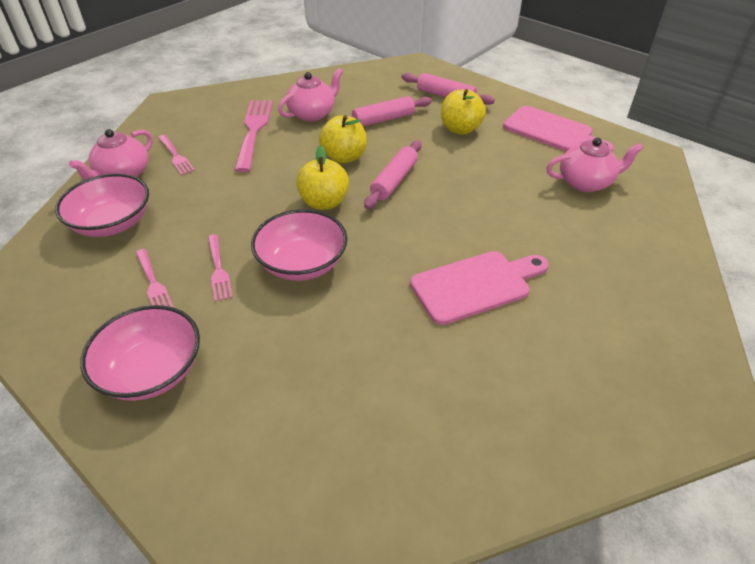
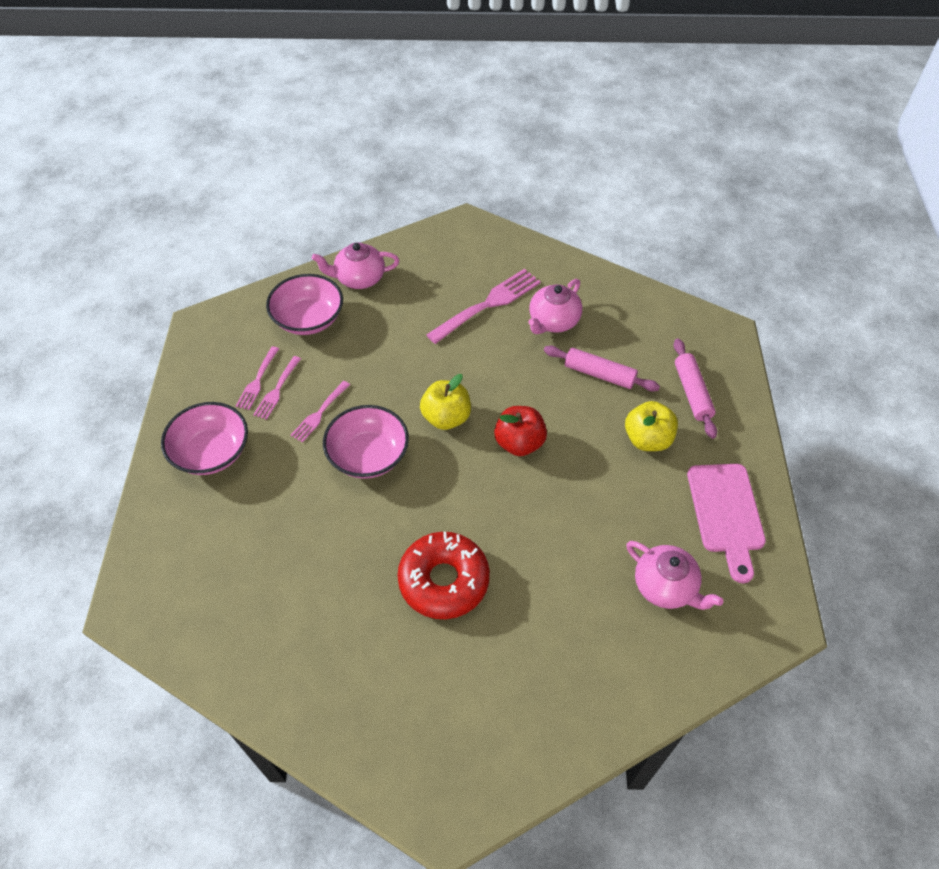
camera: 50 degrees right, 10 degrees up
pink fork [158,135,195,175] -> pink fork moved to [236,346,279,410]
pink teapot [278,68,343,121] -> pink teapot turned 120 degrees clockwise [528,279,582,334]
yellow apple [319,115,367,163] -> none
pink rolling pin [364,140,422,209] -> red apple [494,406,547,456]
pink cutting board [410,251,549,325] -> red donut [397,532,490,619]

